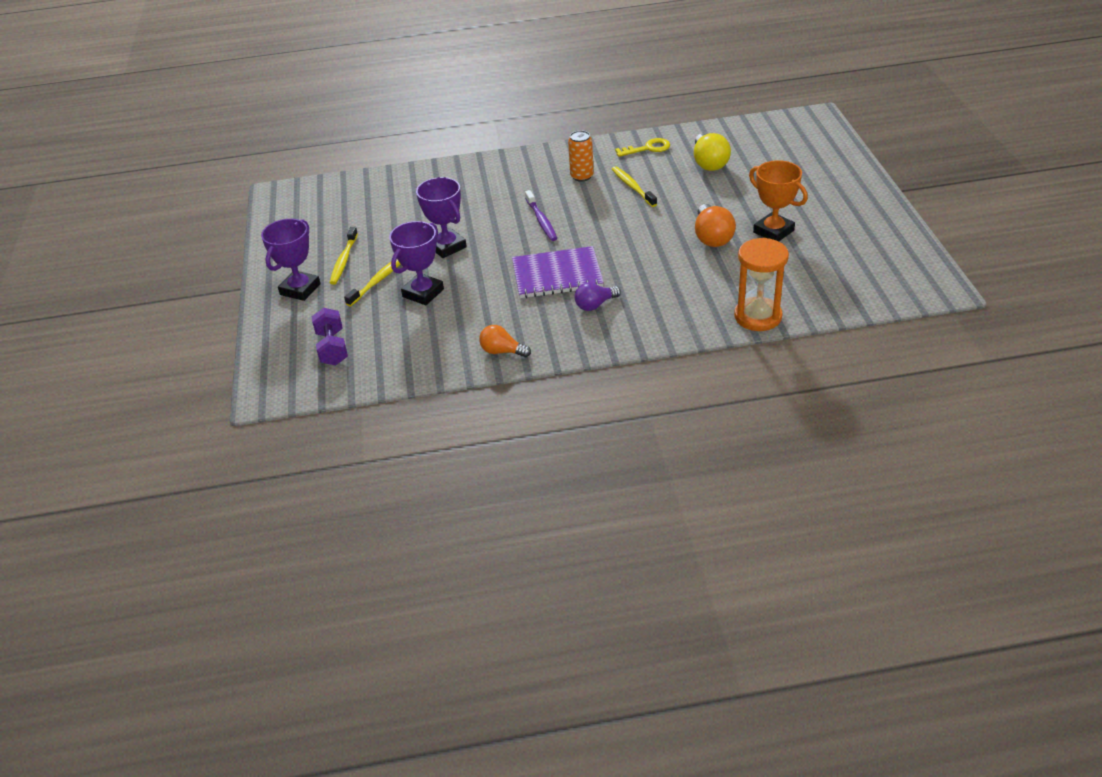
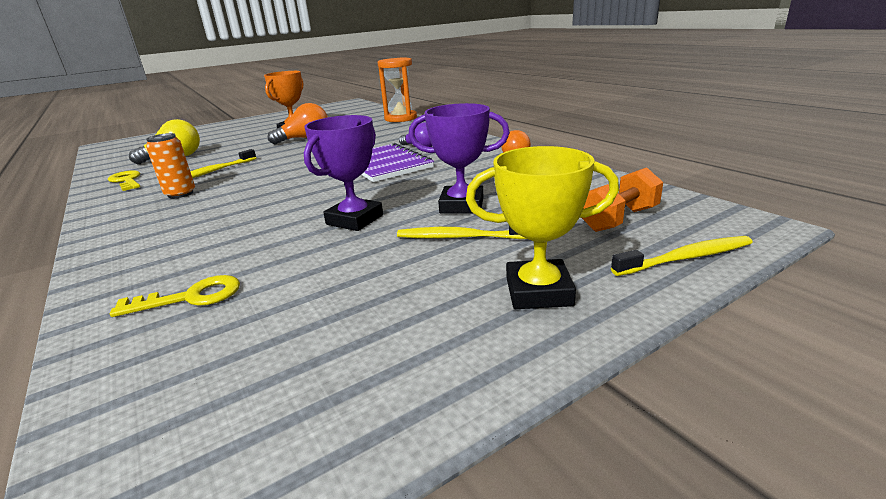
camera: 115 degrees left, 15 degrees down
purple trophy [261,219,321,301] -> yellow trophy [466,146,619,309]
purple dumbbell [312,308,348,365] -> orange dumbbell [582,167,663,232]
yellow toothbrush [330,227,358,285] -> yellow toothbrush moved to [611,236,753,276]
purple toothbrush [525,190,557,241] -> none
none -> yellow key [110,275,240,317]

